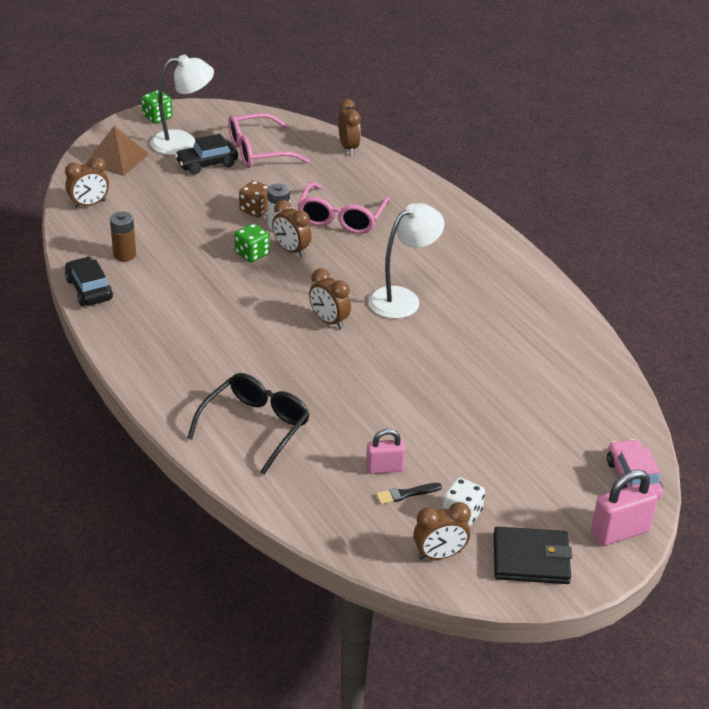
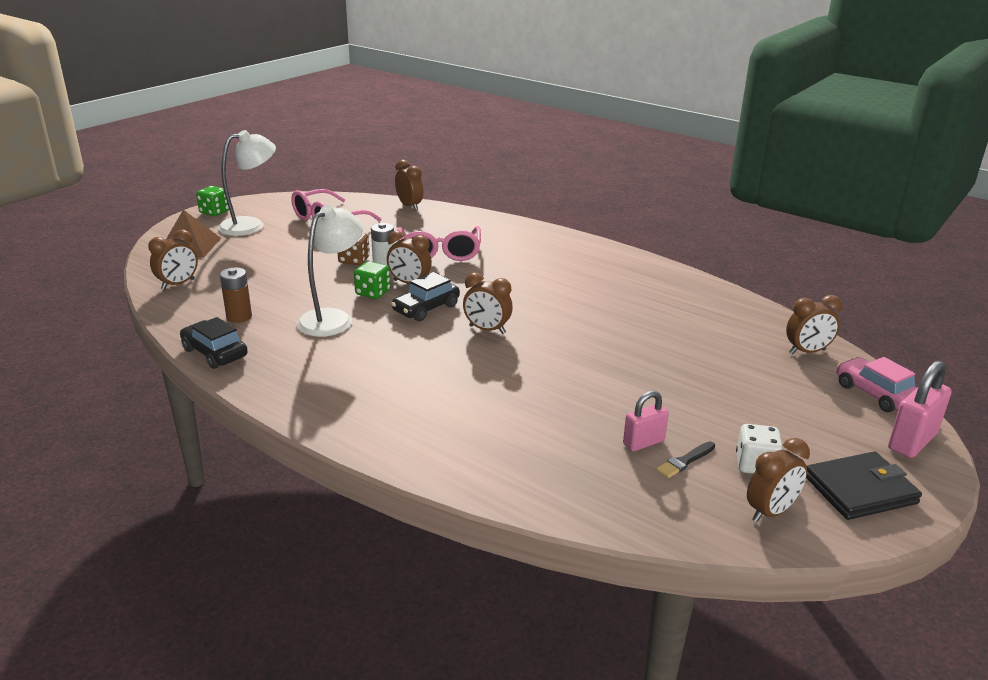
camera: 20 degrees left, 10 degrees down
black car [175,134,238,175] -> black car moved to [391,272,460,321]
black glasses [187,373,310,475] -> none
white lamp [368,203,444,319] -> white lamp moved to [296,205,363,337]
none -> brown clock [786,295,842,354]

